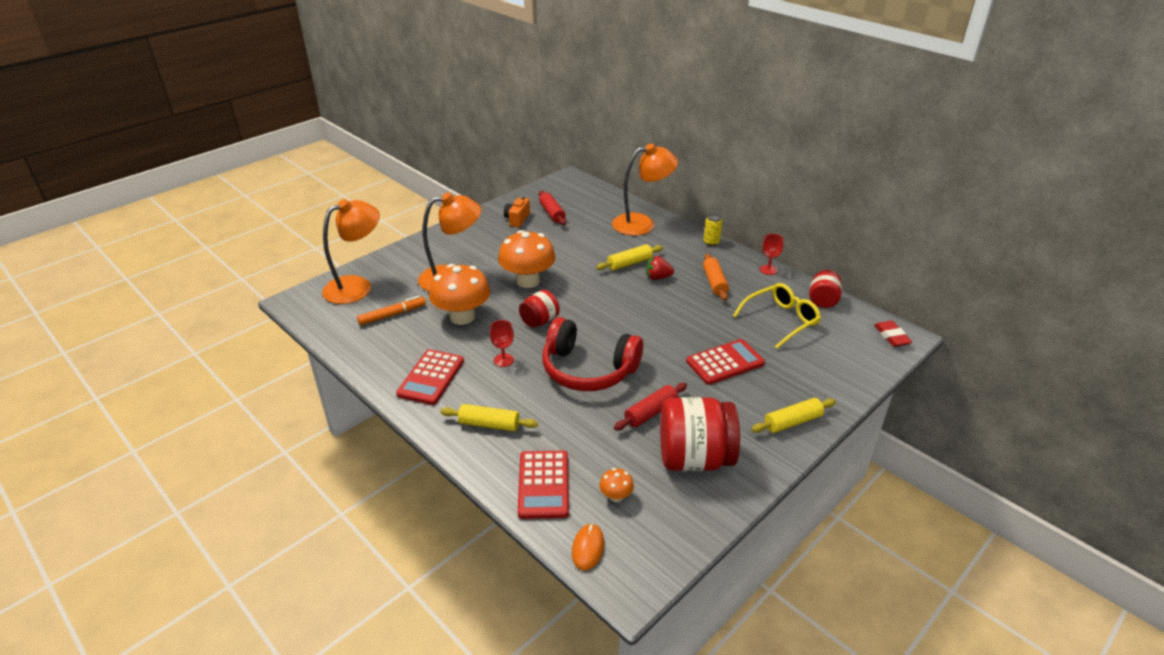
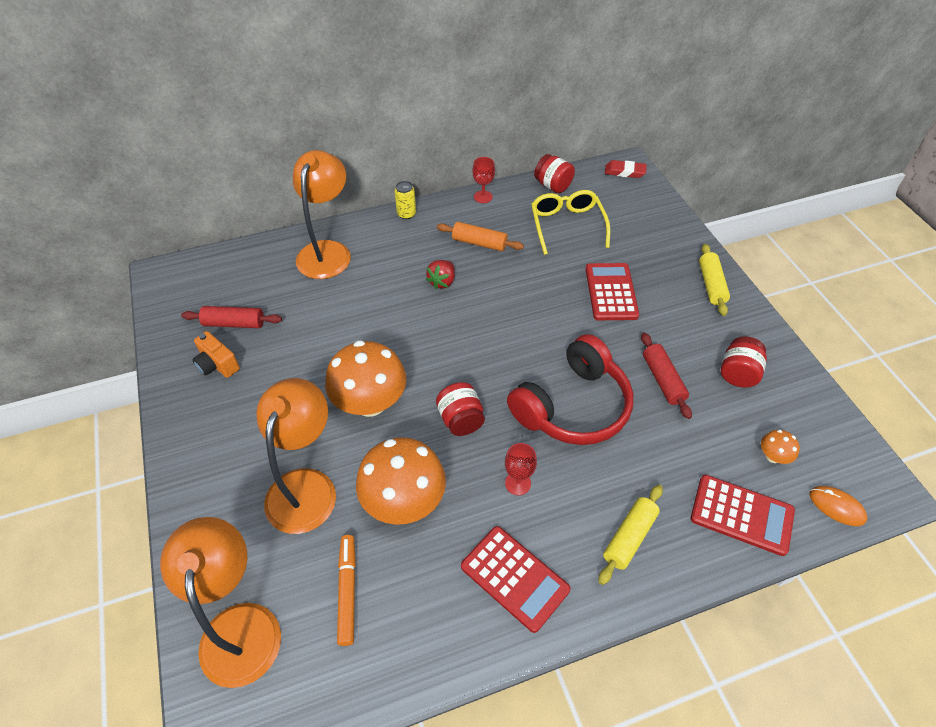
camera: 65 degrees left, 15 degrees up
yellow rolling pin [596,244,663,271] -> none
red jar [660,397,740,471] -> red jar [721,337,767,388], size x0.54

